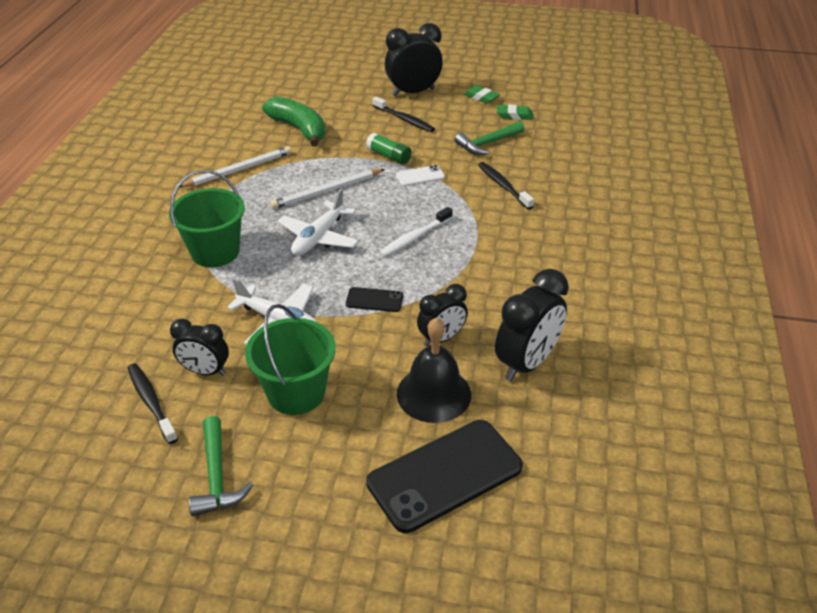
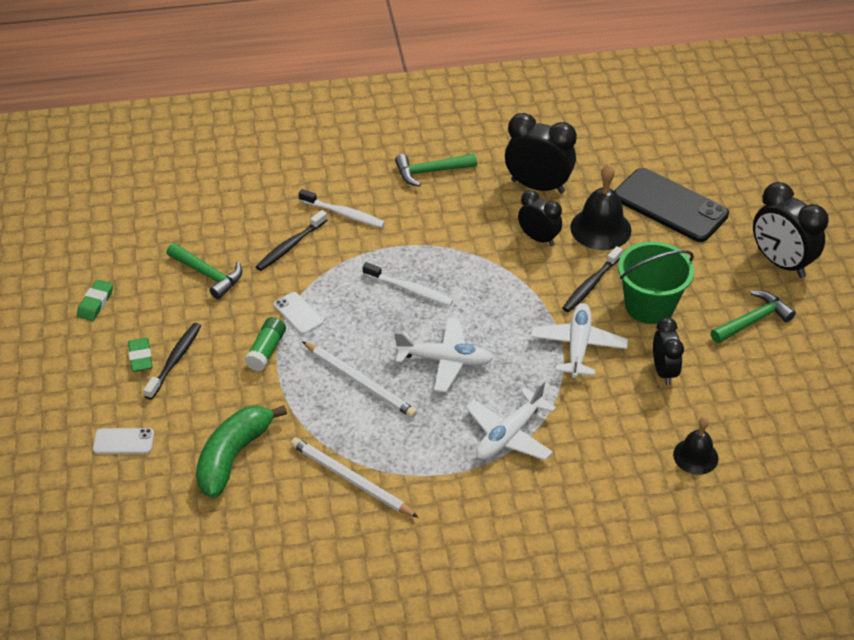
camera: 110 degrees left, 5 degrees up
black toothbrush [128,363,178,444] -> black toothbrush moved to [562,246,623,312]
green bucket [169,170,245,267] -> white plane [466,381,556,460]
black phone [346,287,403,312] -> none
black clock [385,23,443,97] -> black clock moved to [753,182,829,278]
green eraser [497,104,533,120] -> green eraser moved to [128,338,152,372]
none -> white phone [93,428,154,454]
none -> white toothbrush [299,189,385,228]
none -> green hammer [395,154,477,187]
none -> black bell [673,417,718,475]

